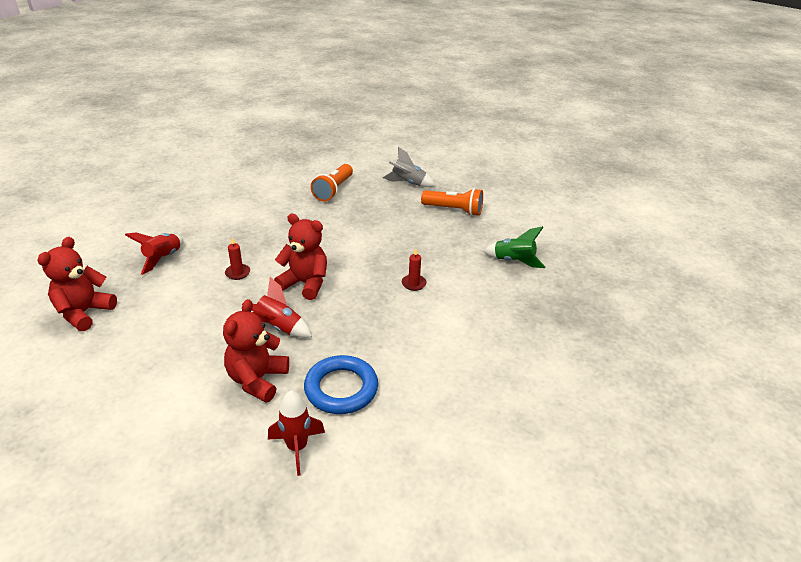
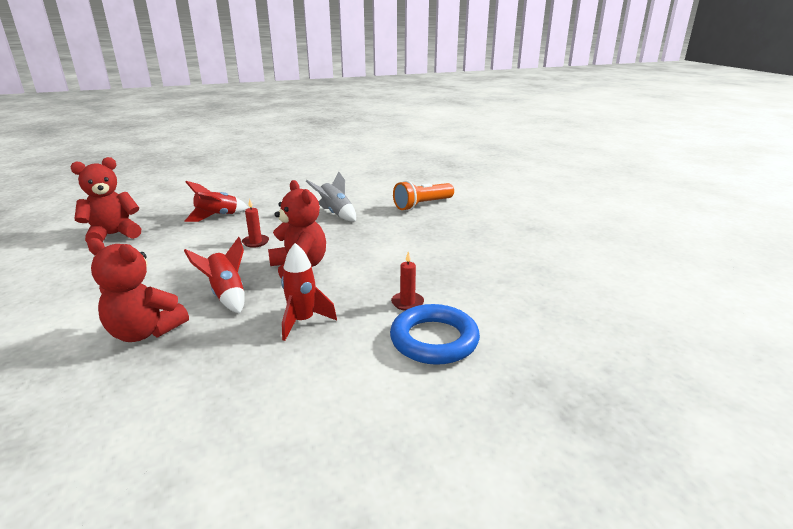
camera: 35 degrees right, 10 degrees down
red teddy bear [223,299,289,402] -> red teddy bear turned 120 degrees counterclockwise [87,238,189,342]
red rocket [268,391,325,476] -> red rocket moved to [281,243,337,341]
blue ring [304,355,378,414] -> blue ring moved to [390,304,480,365]
grey rocket [383,147,435,187] -> grey rocket moved to [306,172,356,221]
orange flashlight [421,188,483,216] -> none
green rocket [483,226,545,268] -> none

